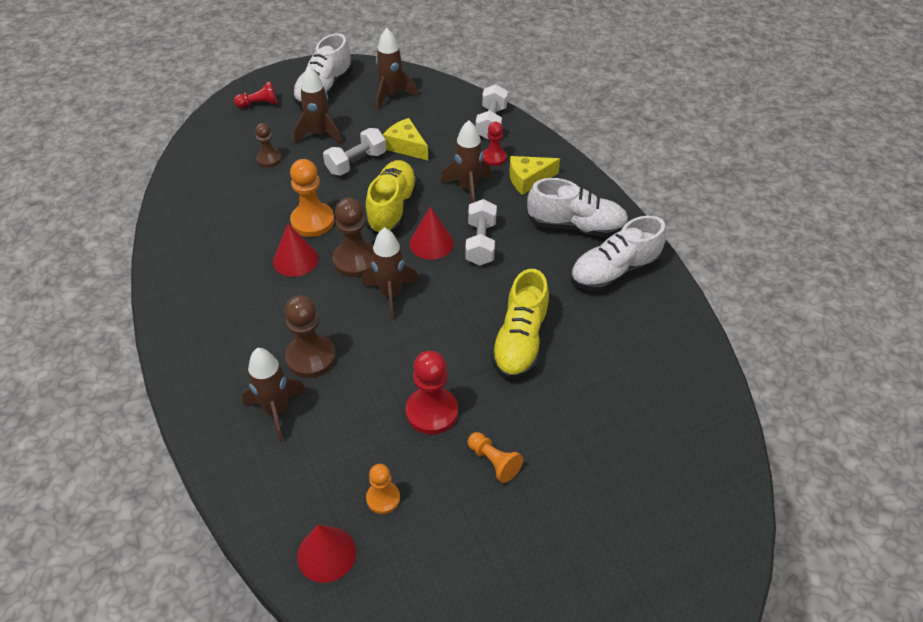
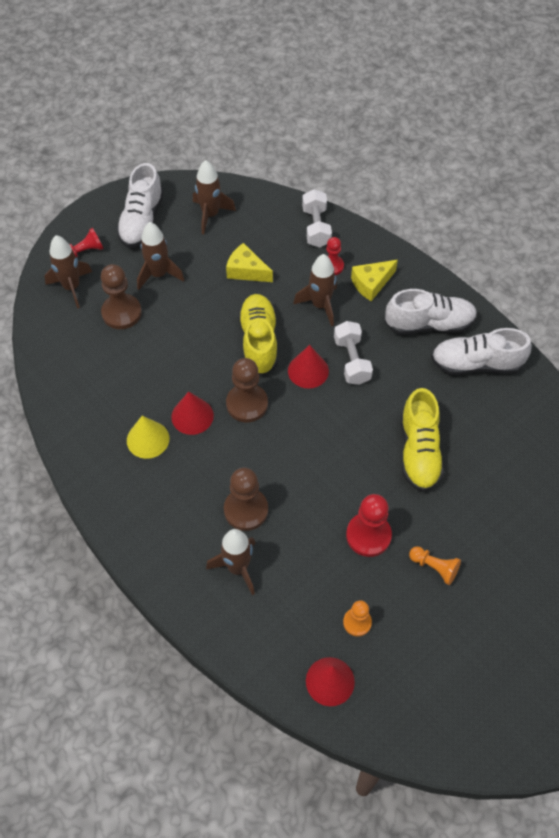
camera: 15 degrees left, 10 degrees up
brown pawn [255,123,282,167] -> brown pawn [101,264,142,329], size x1.66
orange pawn [290,159,335,237] -> none
white dumbbell [323,128,386,176] -> none
brown rocket [362,227,419,320] -> brown rocket moved to [45,235,92,309]
white shoe [570,216,666,291] -> white shoe turned 45 degrees clockwise [431,328,532,375]
none -> yellow cone [127,416,169,459]

